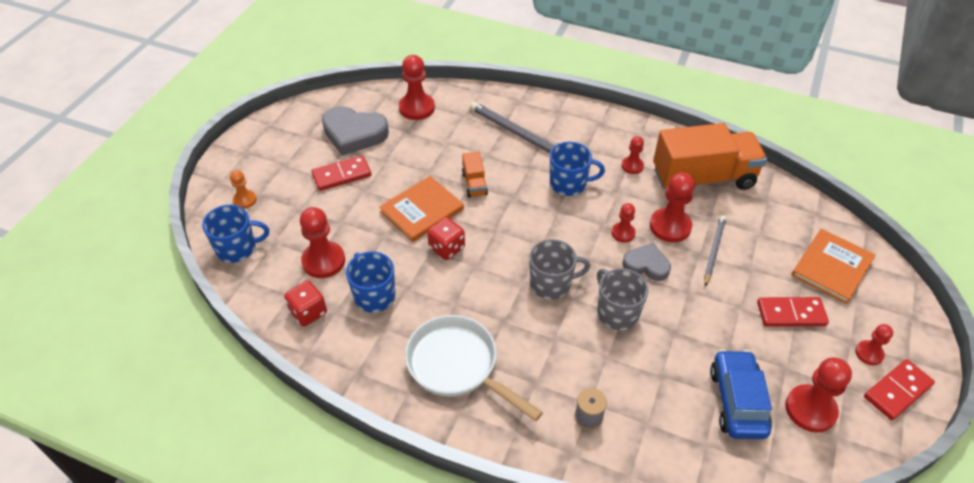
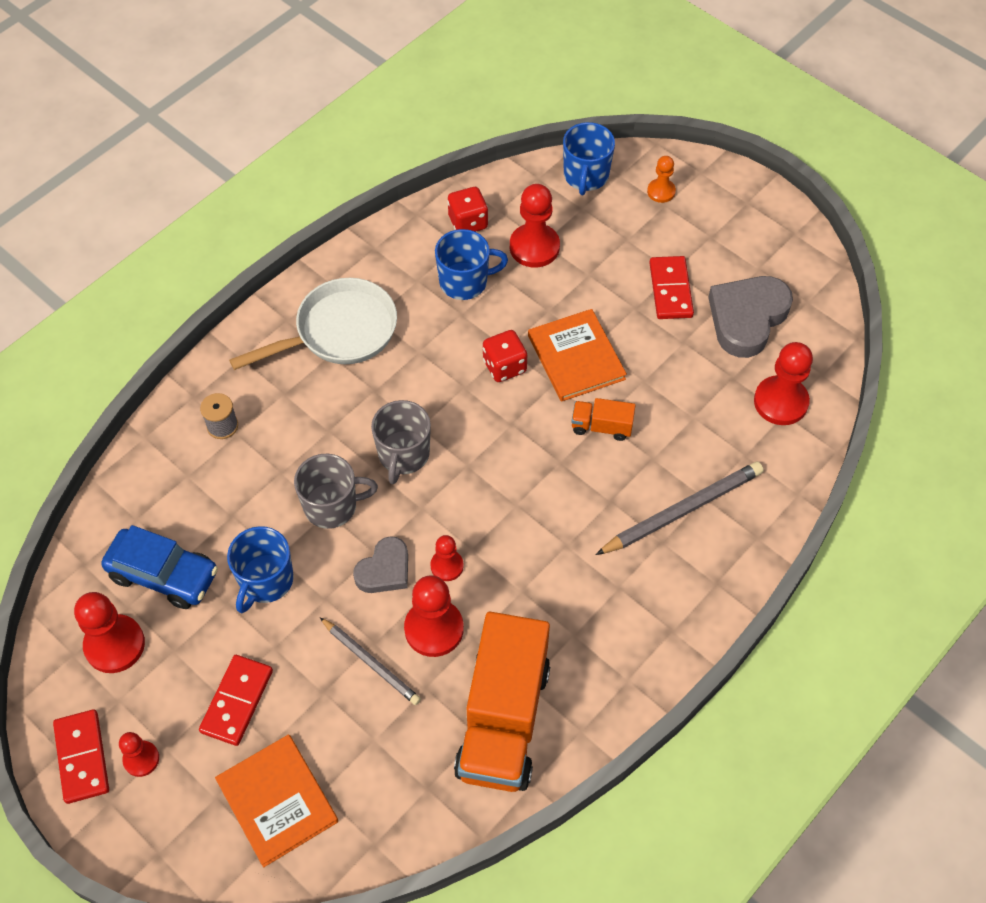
camera: 110 degrees right, 10 degrees up
blue mug [550,142,605,196] -> blue mug moved to [227,526,294,613]
red pawn [621,136,644,174] -> none

